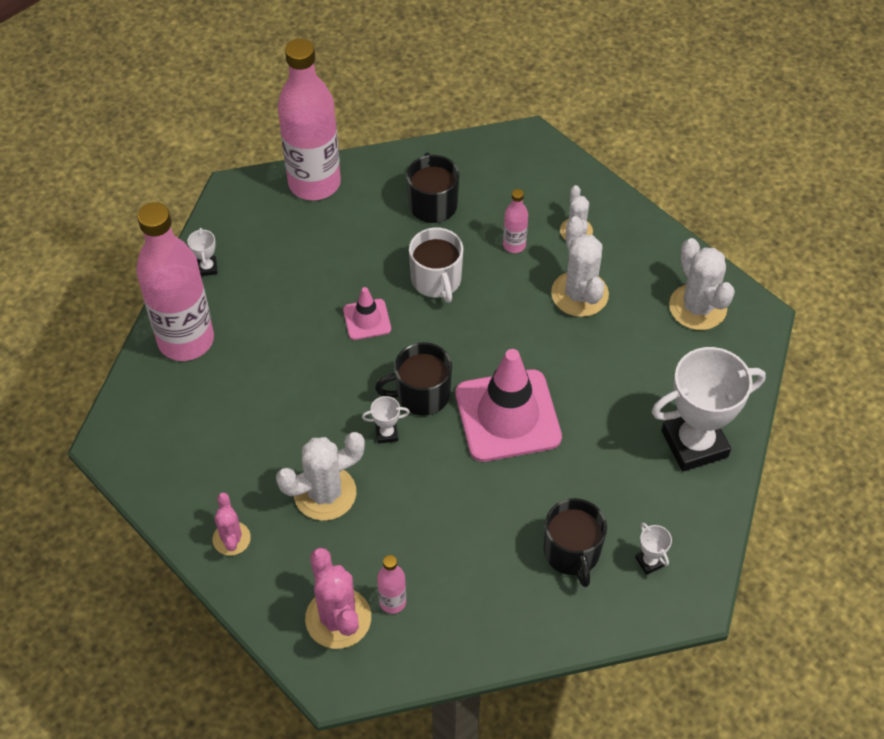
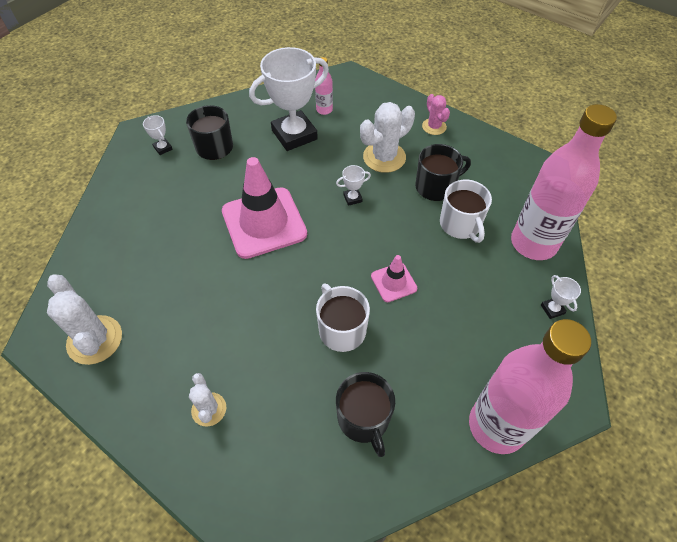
camera: 170 degrees right, 0 degrees up
pink cactus [305,548,371,649] -> none
black mug [375,342,452,416] -> black mug moved to [415,144,471,201]
pink bottle [503,189,528,253] -> none
white cactus [551,216,609,317] -> none
white trophy [652,347,766,472] -> white trophy moved to [249,47,329,151]
none -> white mug [440,180,492,243]

